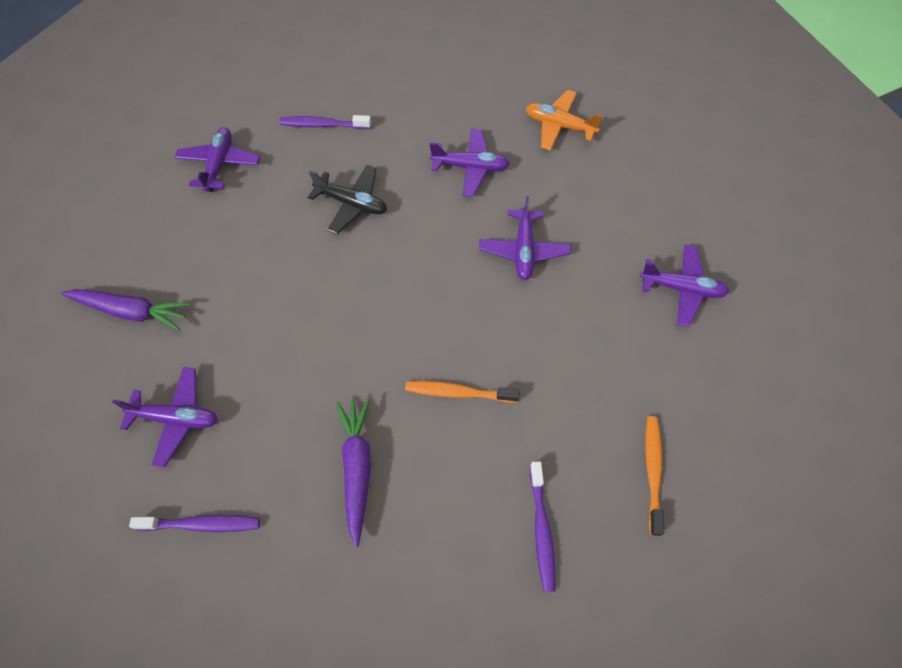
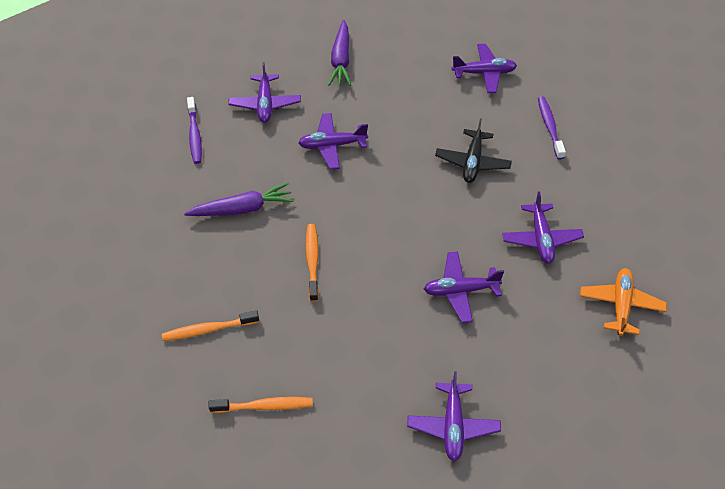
camera: 80 degrees right, 10 degrees down
purple toothbrush [530,461,555,592] -> orange toothbrush [162,310,259,341]
none -> purple plane [298,113,368,170]

